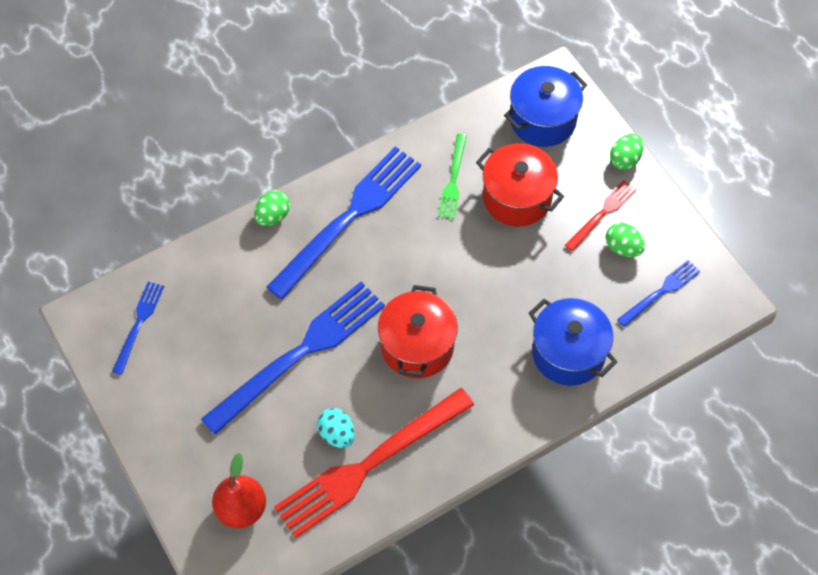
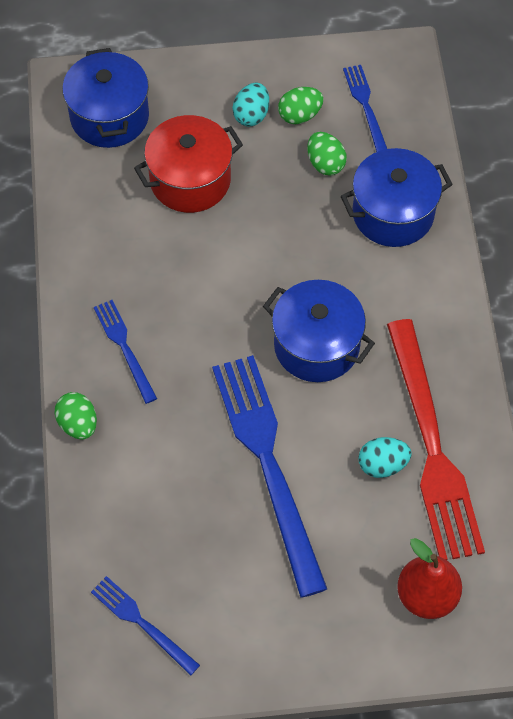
camera: 65 degrees left, 0 degrees up
blue fork [266,146,421,299] -> blue fork [94,300,157,404], size x0.48
red pot [378,285,458,378] -> blue pot [263,280,375,382]
green fork [438,134,467,219] -> none
red fork [565,180,637,251] -> turquoise egg [233,83,269,127]
green egg [610,133,644,170] -> green egg moved to [308,132,347,175]

